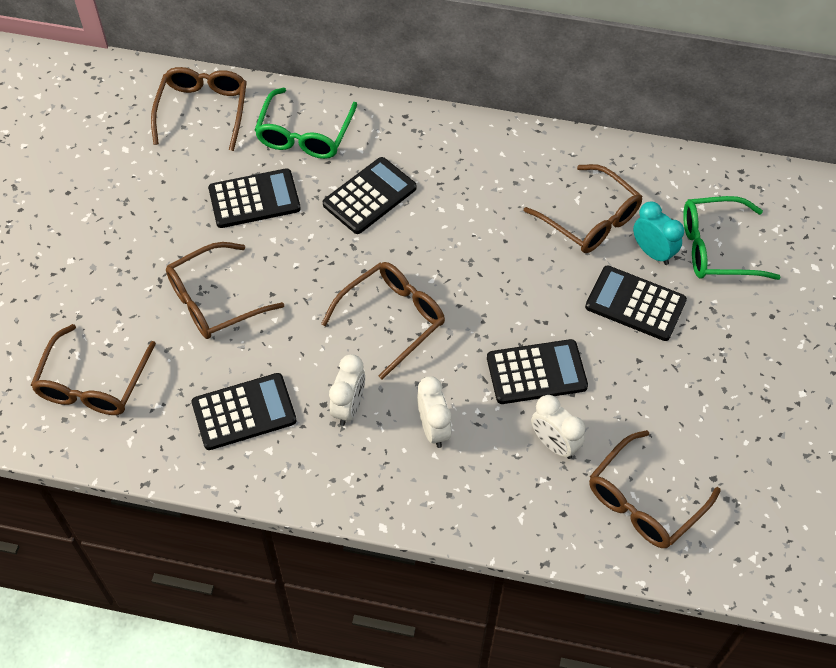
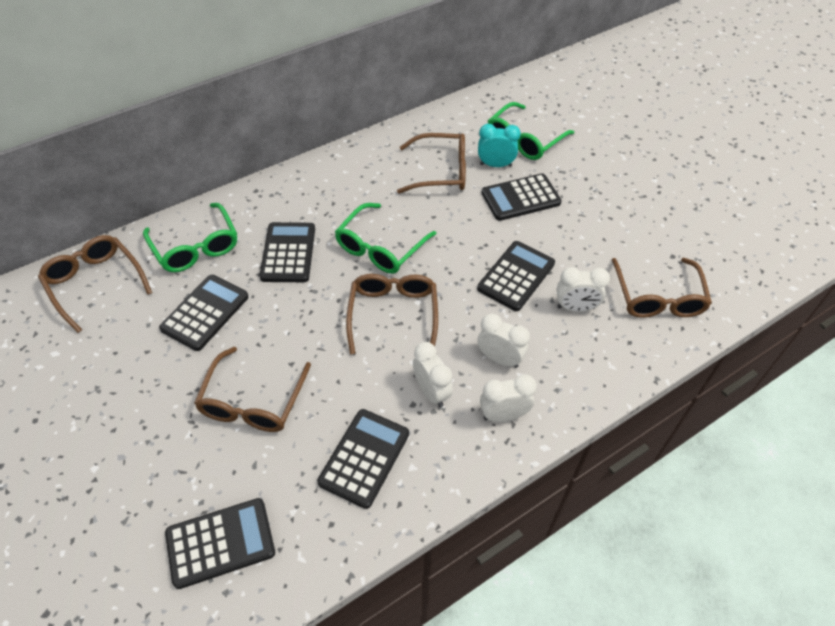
camera: 45 degrees left, 5 degrees down
brown glasses [31,324,156,415] -> black calculator [165,498,275,589]
none -> green glasses [335,203,436,274]
none -> white clock [480,374,537,422]

